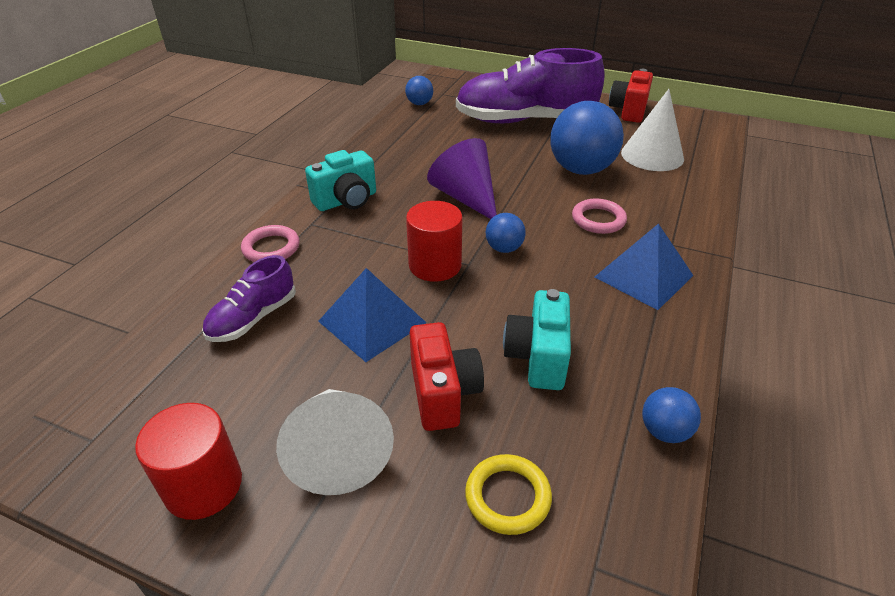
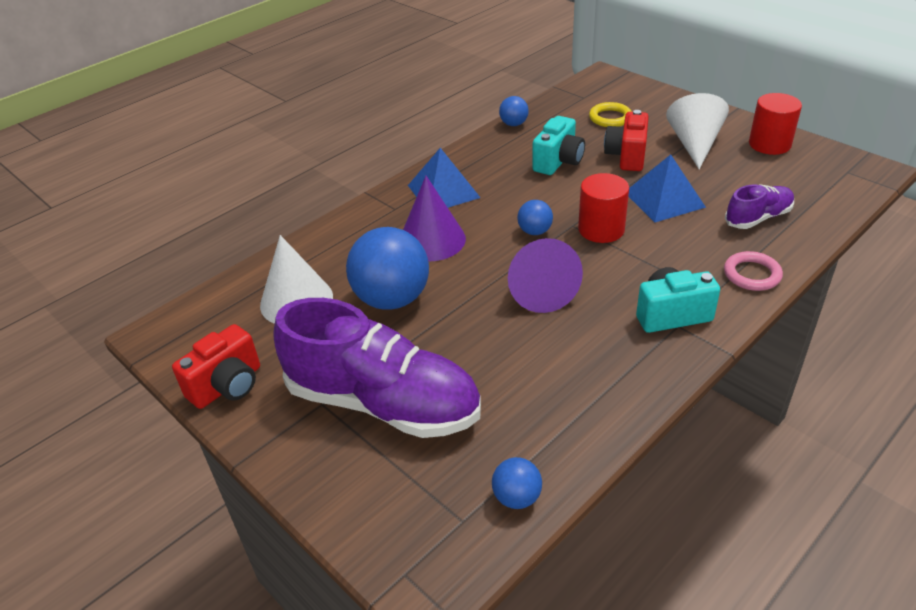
camera: 155 degrees left, 0 degrees up
pink ring [572,199,627,234] -> purple cone [403,176,466,262]

